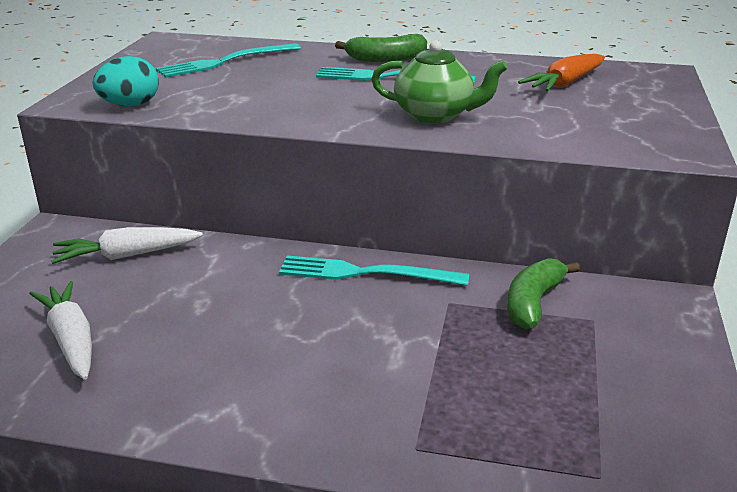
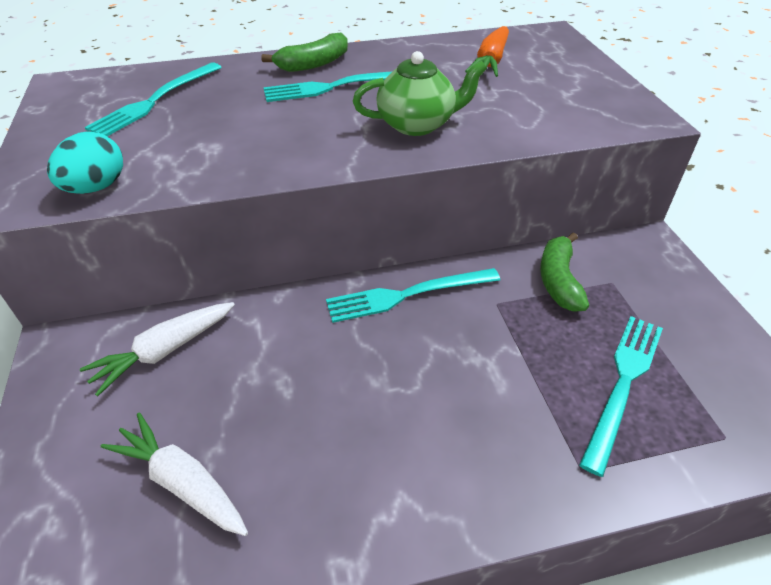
camera: 25 degrees left, 15 degrees up
none -> turquoise fork [579,316,663,477]

